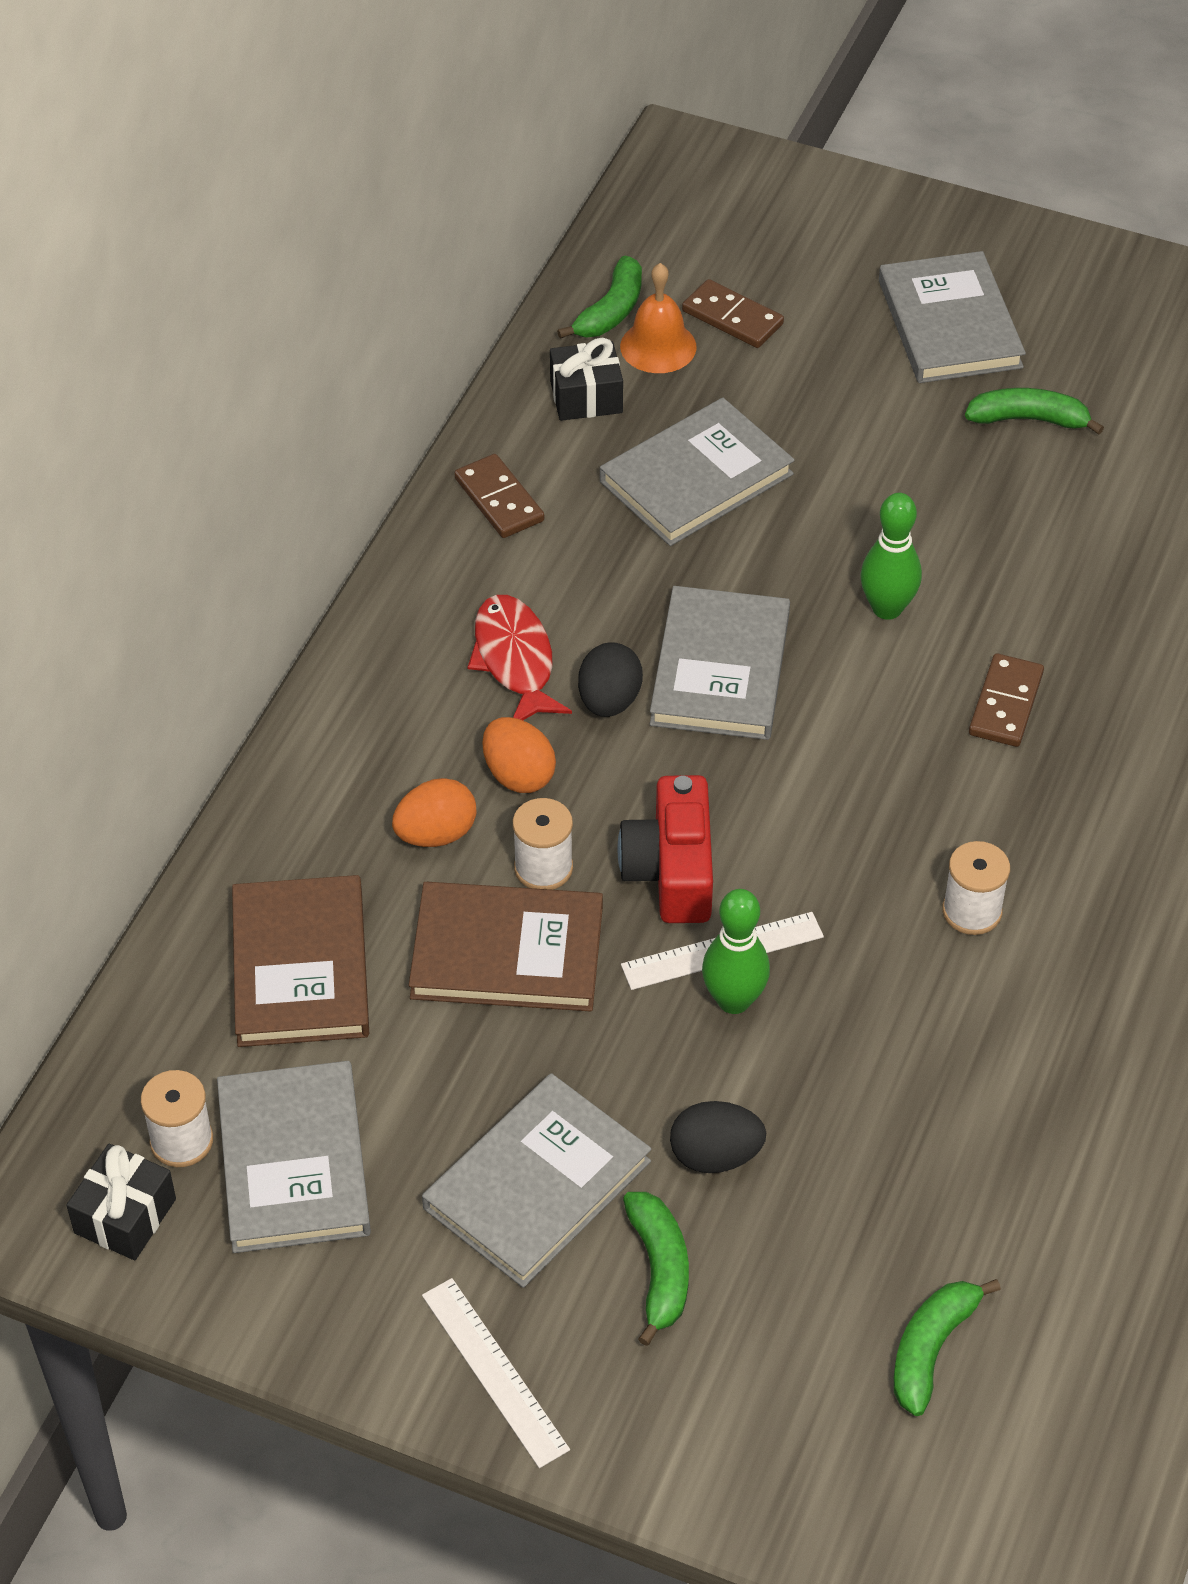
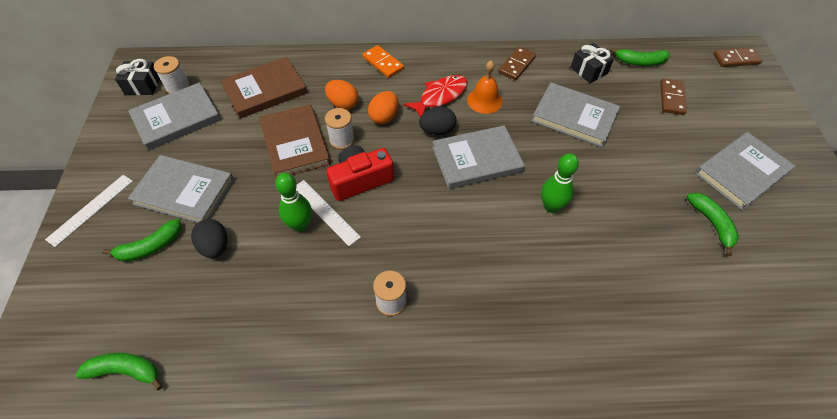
camera: 65 degrees right, 5 degrees up
orange bell [620,263,697,373] -> orange bell moved to [467,61,503,114]
brown domino [969,653,1044,747] -> brown domino moved to [713,48,762,67]
none -> orange domino [362,45,404,78]

